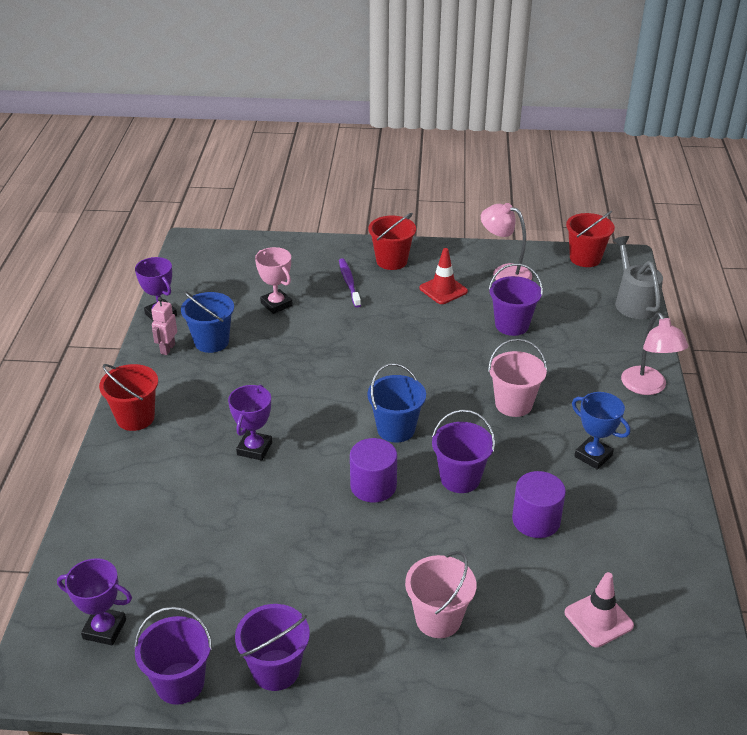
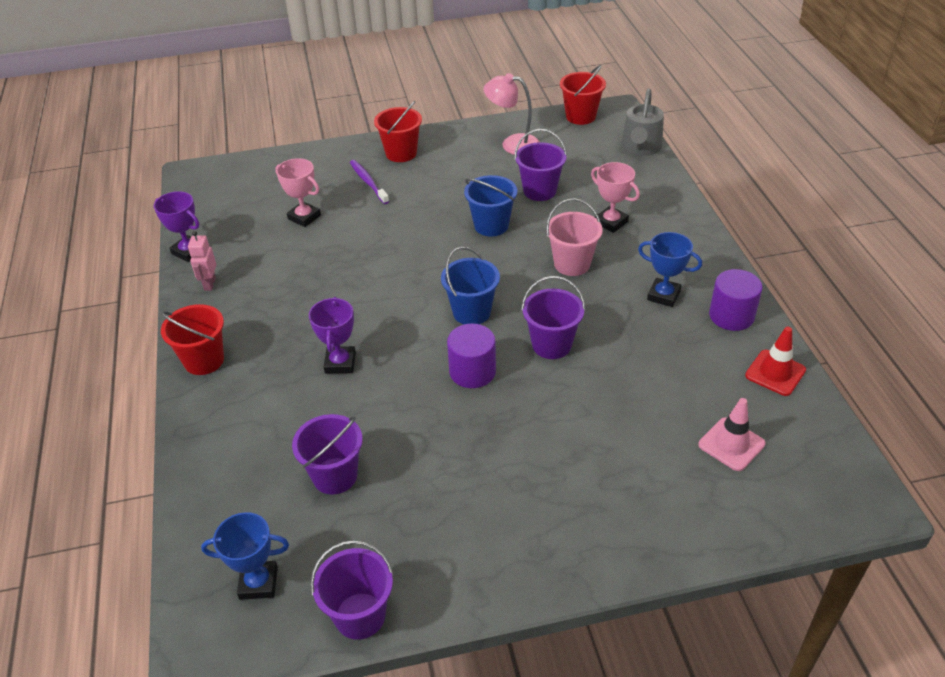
camera: 15 degrees left, 5 degrees up
purple trophy [57,558,132,645] -> blue trophy [201,512,289,600]
blue bucket [181,291,234,353] -> blue bucket moved to [464,175,517,236]
purple bucket [235,604,310,691] -> purple bucket moved to [292,414,363,495]
pink bucket [405,551,476,638] -> none
red traffic cone [419,248,468,304] -> red traffic cone moved to [745,326,806,396]
purple cylinder [512,471,566,538] -> purple cylinder moved to [709,269,762,331]
grey watering can [613,236,663,319] -> grey watering can turned 135 degrees counterclockwise [621,89,664,156]
pink lamp [621,313,688,395] -> none
none -> pink trophy [591,162,640,233]

